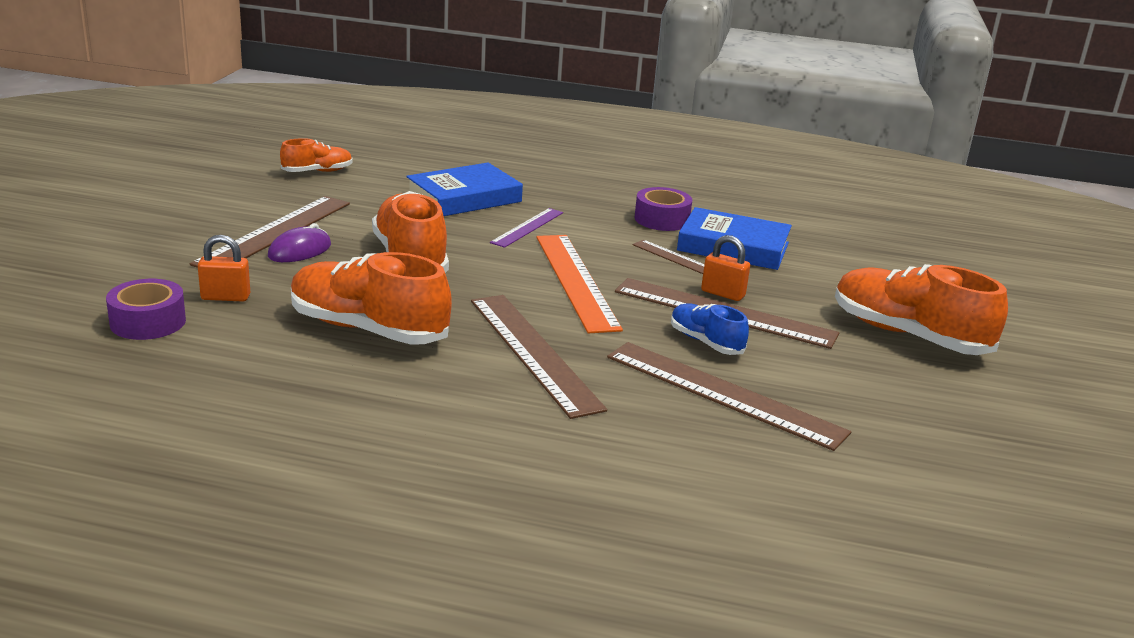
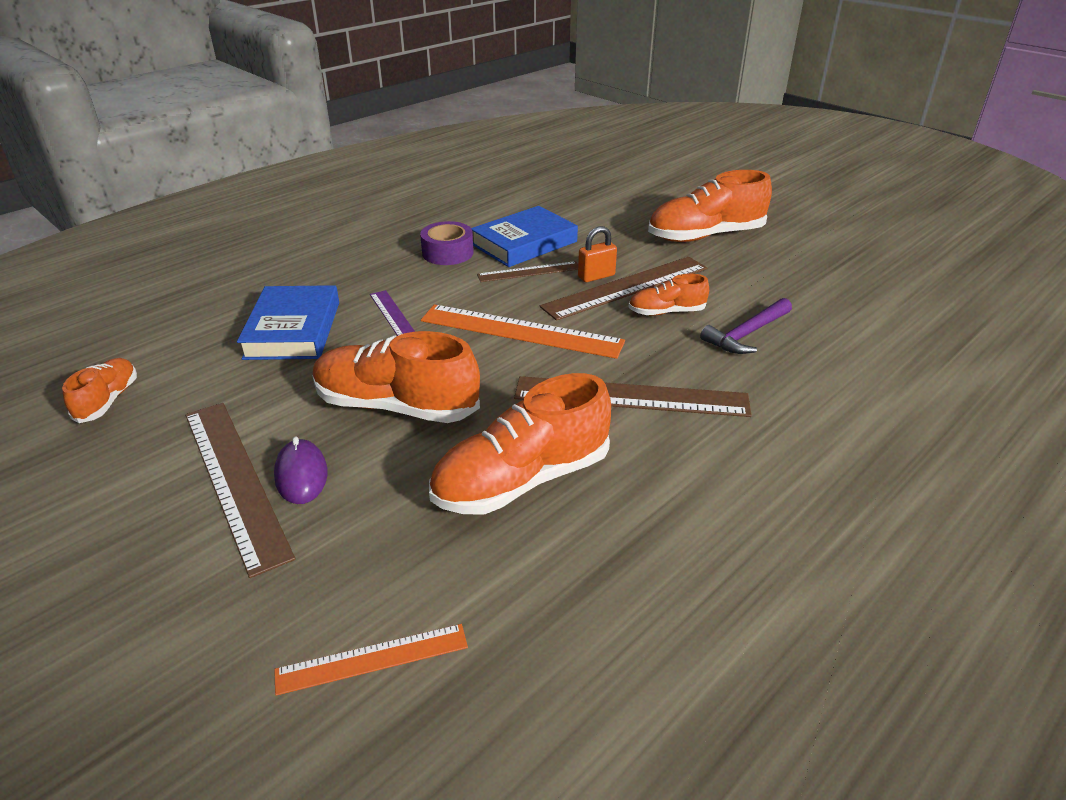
camera: 55 degrees left, 10 degrees up
purple tape [106,279,186,340] -> orange ruler [274,624,468,696]
orange padlock [198,235,250,302] -> none
brown ruler [607,342,851,451] -> purple hammer [700,298,792,354]
blue shoe [671,303,749,355] -> orange shoe [629,274,709,316]

